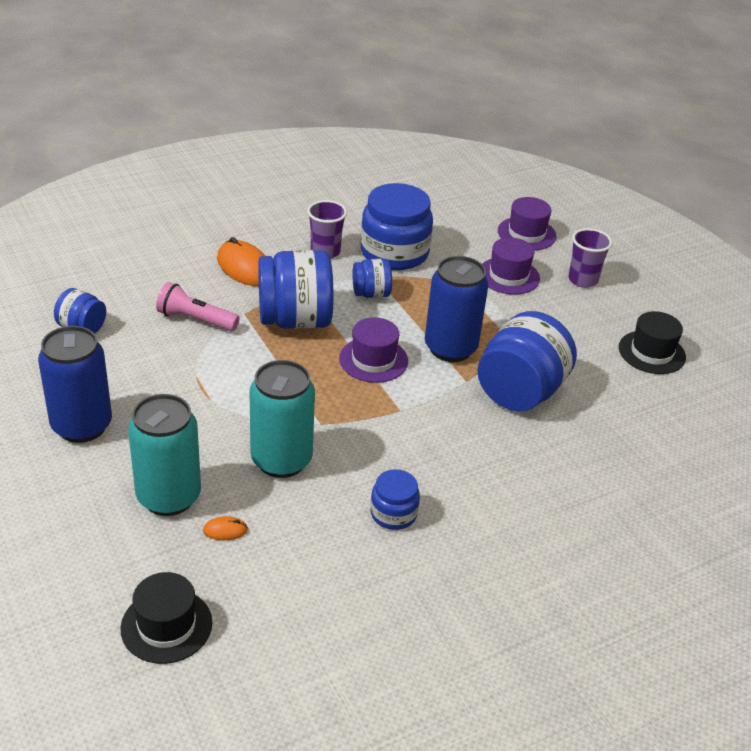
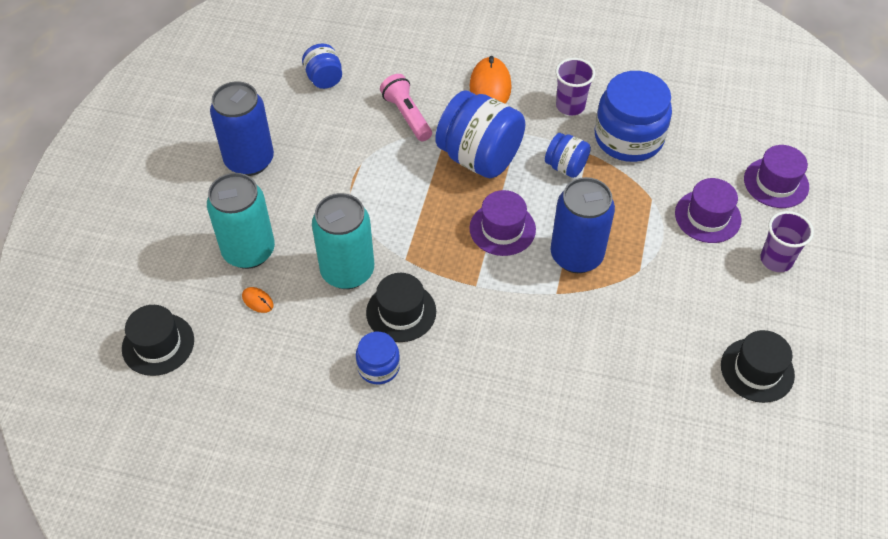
camera: 45 degrees right, 15 degrees up
blue jar [477,311,577,411] -> none
none -> black hat [366,273,436,342]

